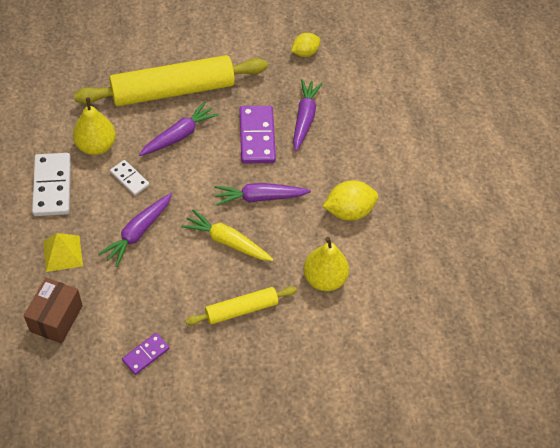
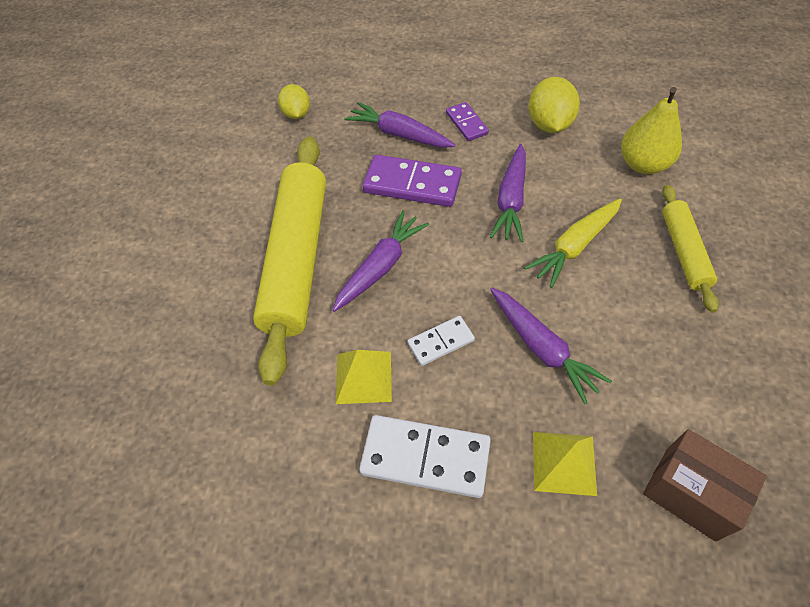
camera: 65 degrees left, 0 degrees up
yellow pear [73,97,116,155] -> yellow pyramid [336,350,392,404]
purple domino [122,333,170,375] -> purple domino moved to [446,102,489,141]
purple carrot [139,102,219,156] -> purple carrot turned 60 degrees clockwise [332,210,429,312]

